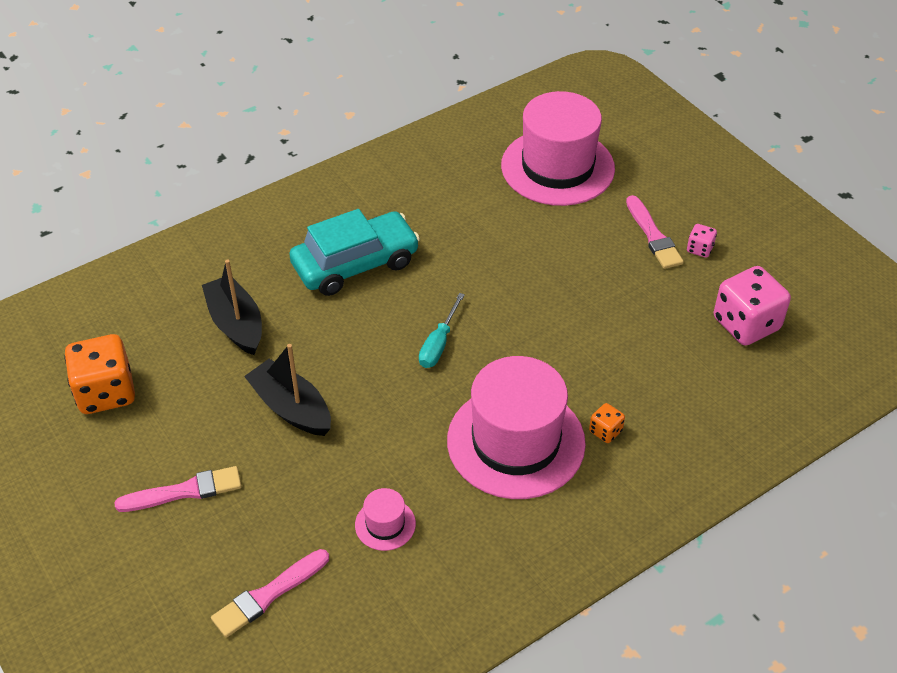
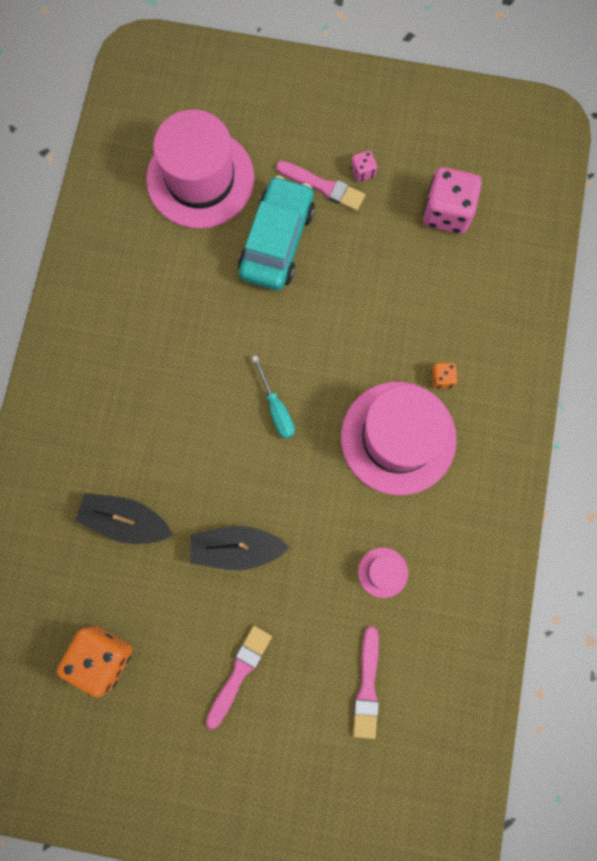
camera: 45 degrees left, 30 degrees up
turquoise car [289,209,420,296] -> turquoise car moved to [238,175,315,290]

